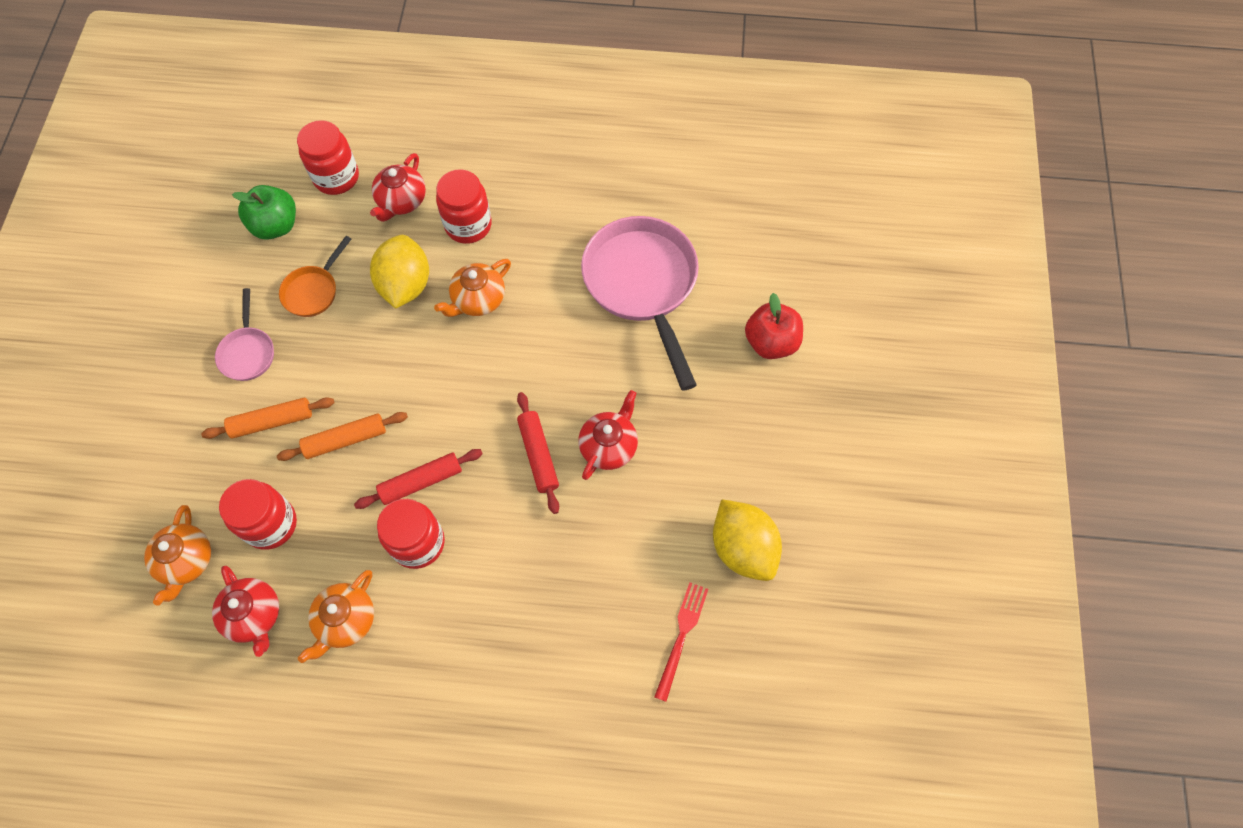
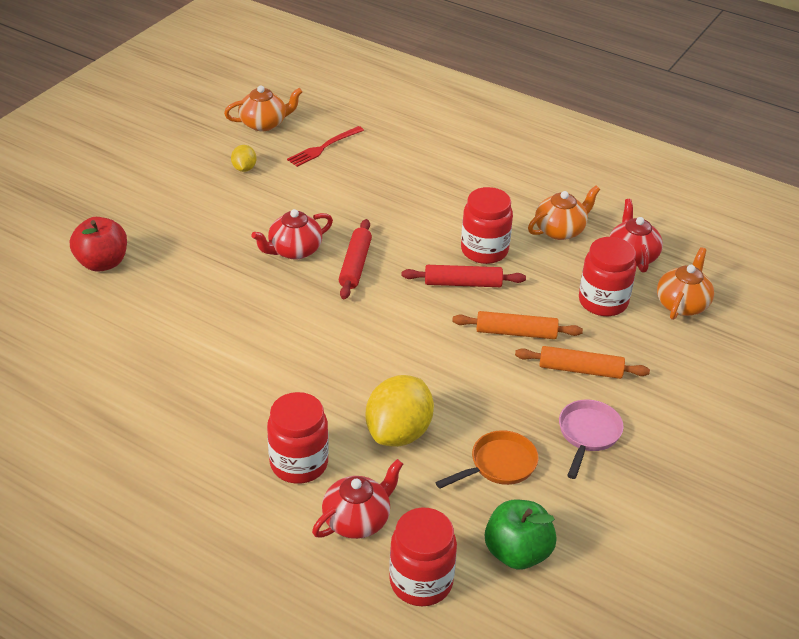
camera: 155 degrees left, 25 degrees down
orange teapot [434,259,511,317] -> orange teapot moved to [224,86,302,131]
pink pan [581,216,699,391] -> none
yellow lemon [713,499,782,581] -> yellow lemon [231,145,257,172], size x0.49

